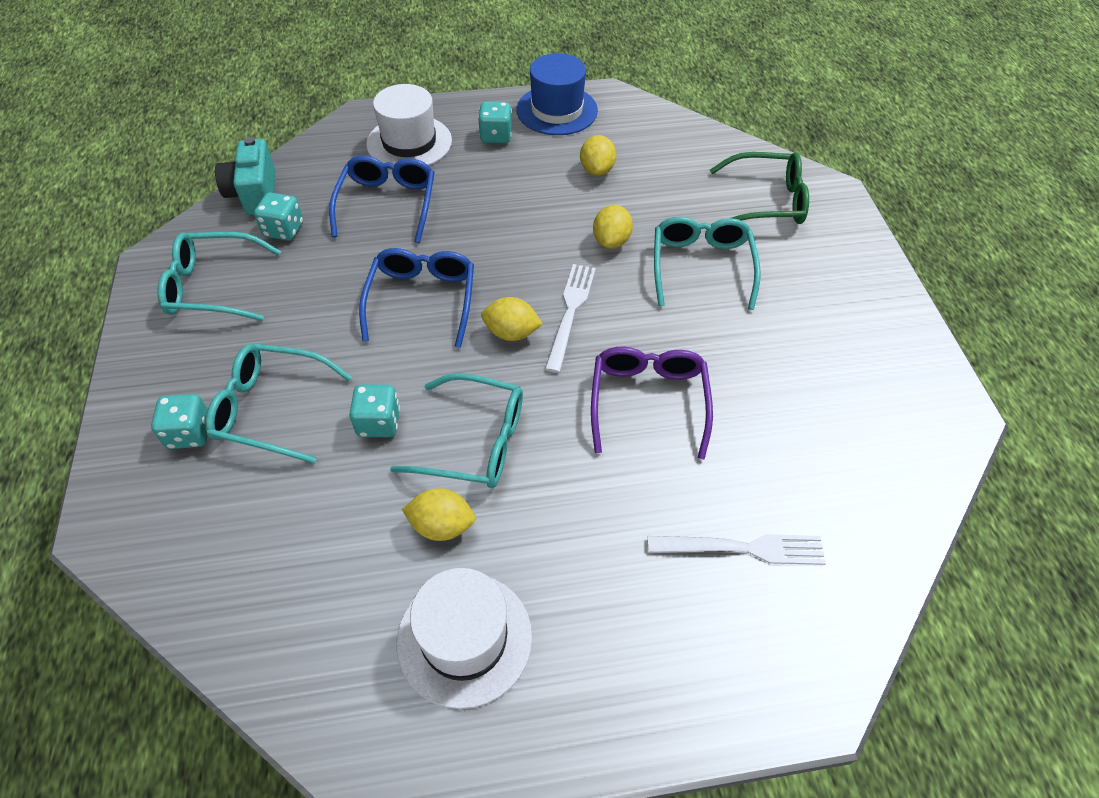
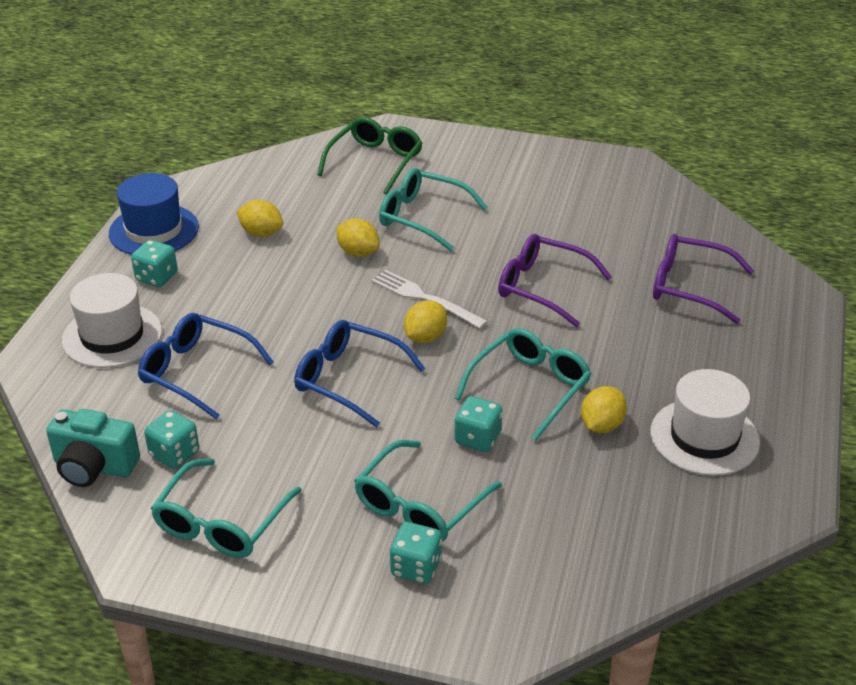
camera: 65 degrees left, 15 degrees down
white fork [647,534,826,565] -> purple glasses [653,234,754,324]

